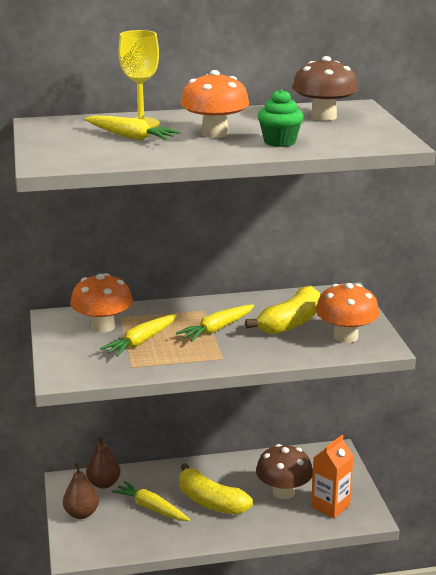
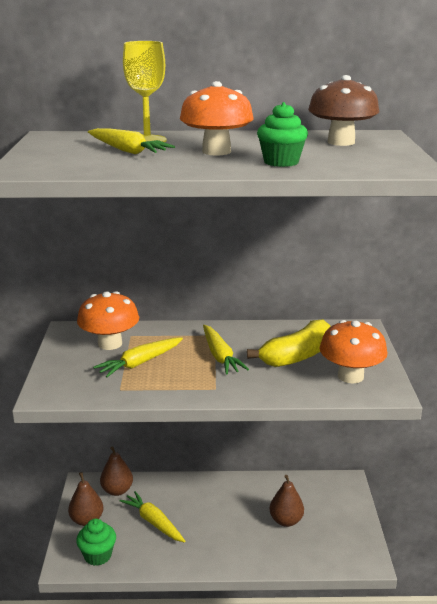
camera: 10 degrees right, 0 degrees up
yellow carrot [176,304,254,342] -> yellow carrot turned 75 degrees counterclockwise [203,325,249,374]
yellow banana [179,463,253,515] -> none
brown mushroom [256,444,313,499] -> brown pear [269,475,304,527]
orange carton [311,435,354,518] -> none
none -> green cupcake [76,519,116,566]

